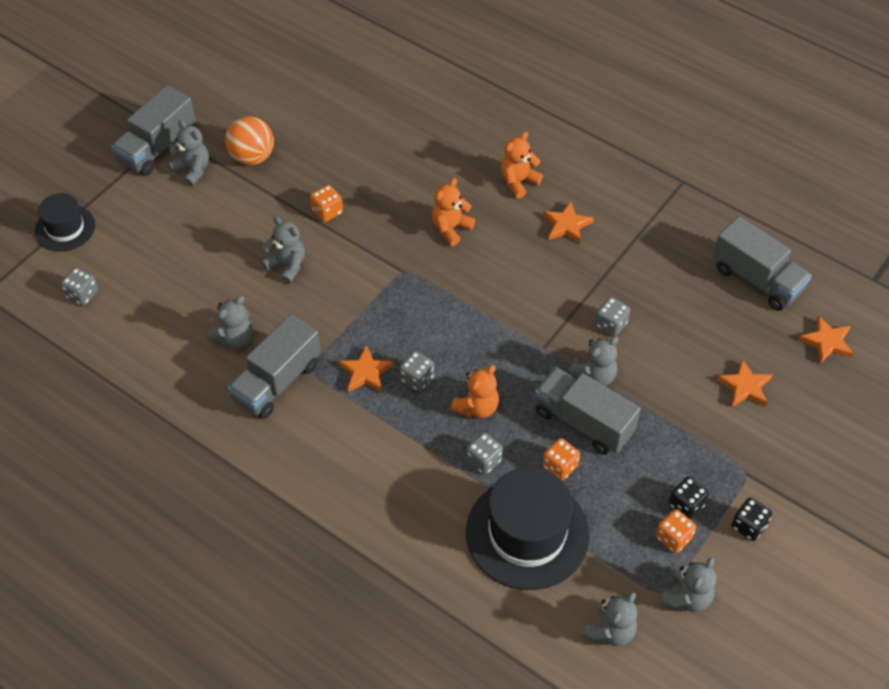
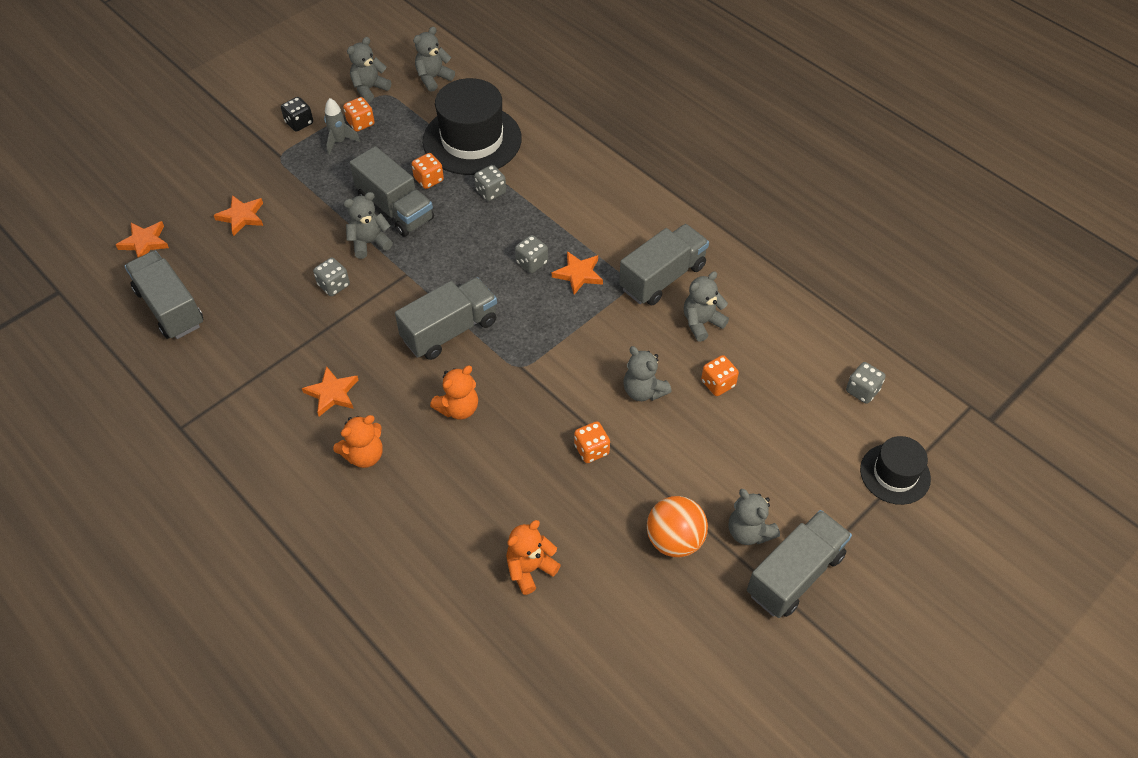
camera: 170 degrees left, 0 degrees up
orange teddy bear [451,365,499,418] -> orange teddy bear moved to [506,520,561,595]
black dice [669,476,709,519] -> grey rocket [324,98,360,155]
none -> grey truck [395,277,497,360]
none -> orange dice [701,355,739,396]

